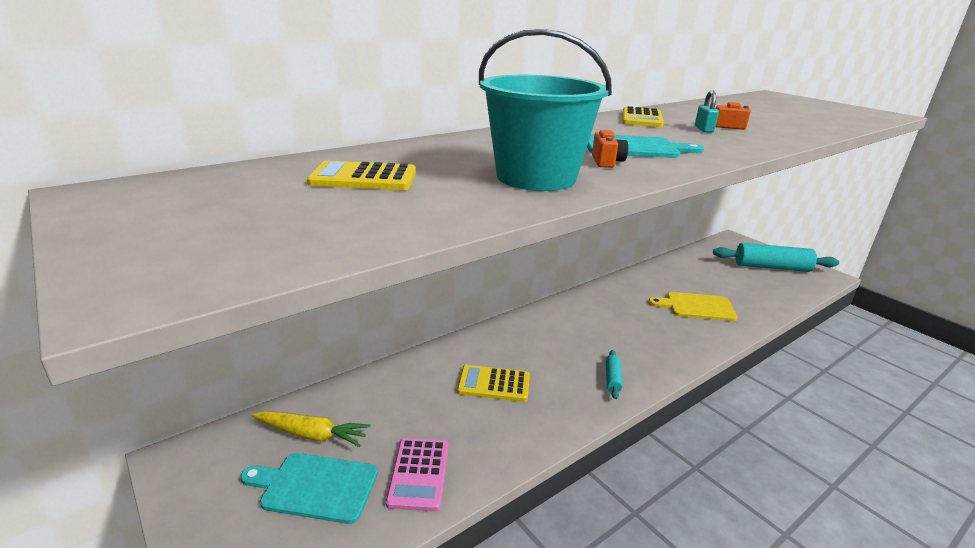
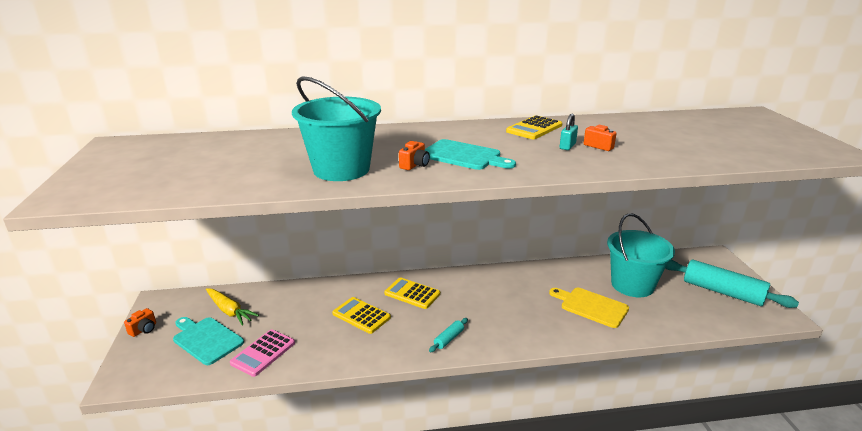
camera: 30 degrees right, 0 degrees up
yellow calculator [307,161,416,190] -> yellow calculator moved to [384,277,440,309]
none -> orange camera [124,308,156,337]
none -> turquoise bucket [607,213,675,297]

